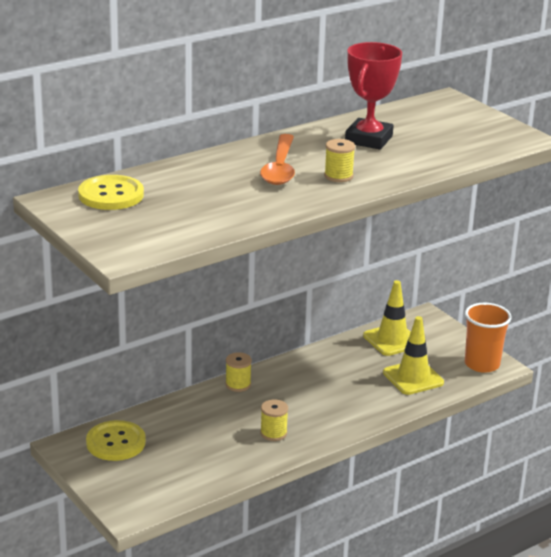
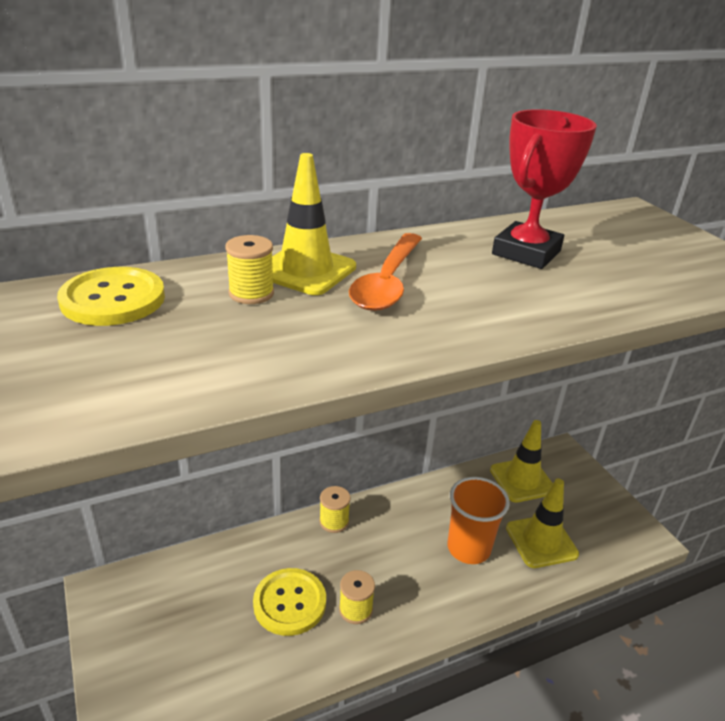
camera: 10 degrees right, 5 degrees up
yellow button [86,420,146,461] -> yellow button moved to [253,568,326,636]
yellow spool [324,139,355,182] -> yellow spool moved to [225,235,274,304]
orange cup [465,303,512,373] -> orange cup moved to [448,477,510,564]
none -> yellow traffic cone [272,153,356,295]

